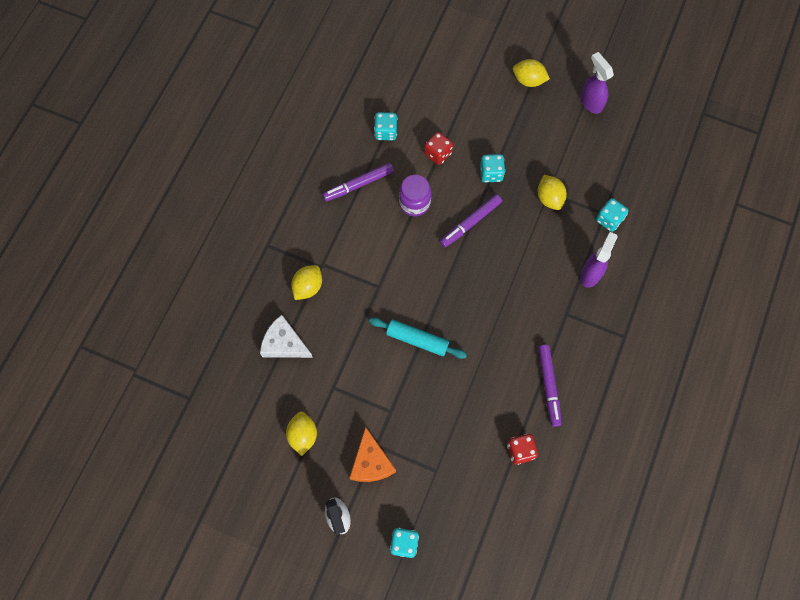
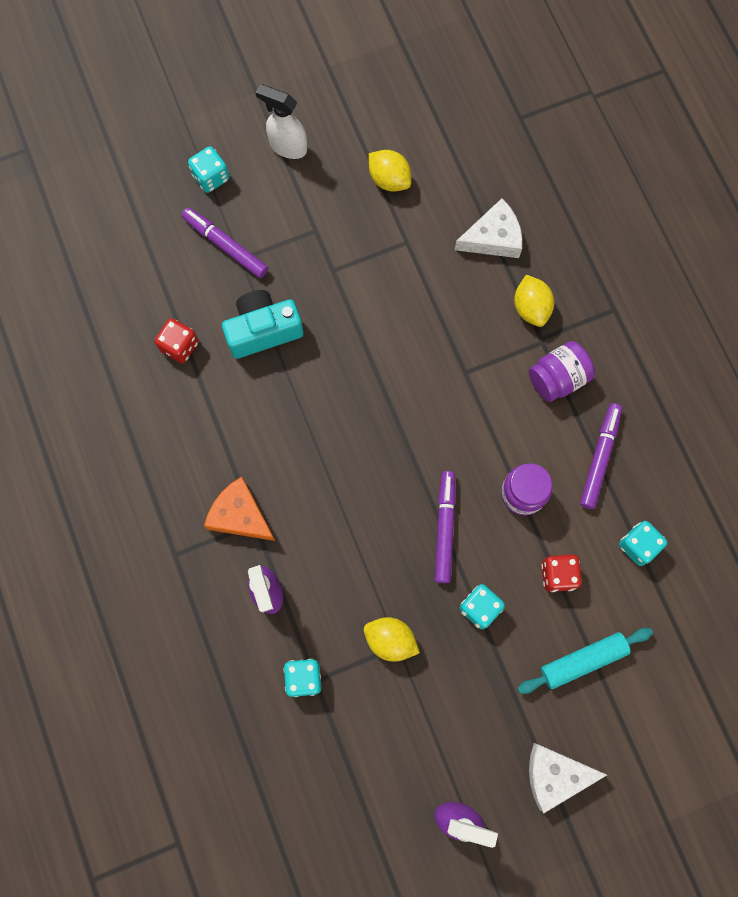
camera: 135 degrees right, 5 degrees up
orange cheese [349,427,396,482] -> orange cheese moved to [204,477,275,541]
turquoise rolling pin [369,317,467,359] -> turquoise rolling pin moved to [517,628,653,694]
yellow lemon [513,59,550,87] -> white cheese [529,743,607,813]
purple marker [538,345,562,427] -> purple marker moved to [182,207,268,278]
none -> turquoise camera [222,290,303,359]
none -> purple jar [529,341,595,402]

